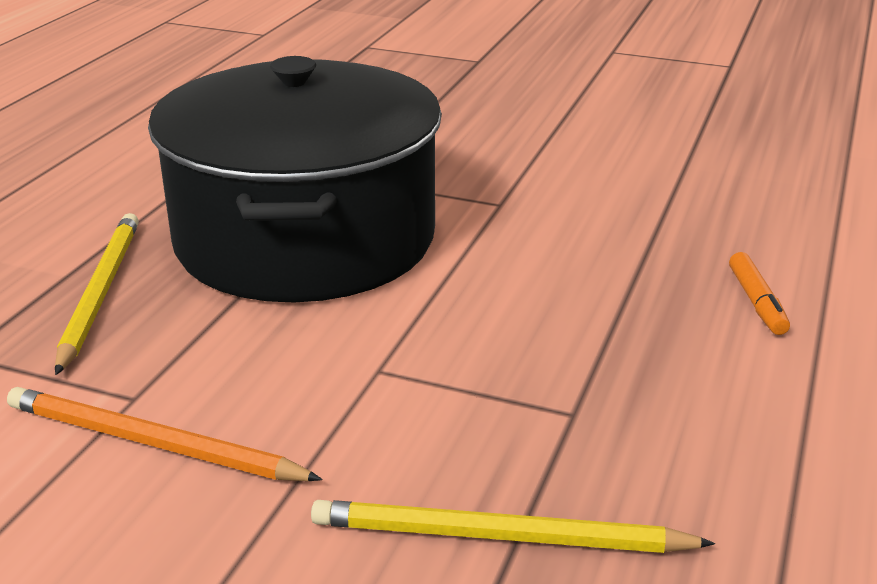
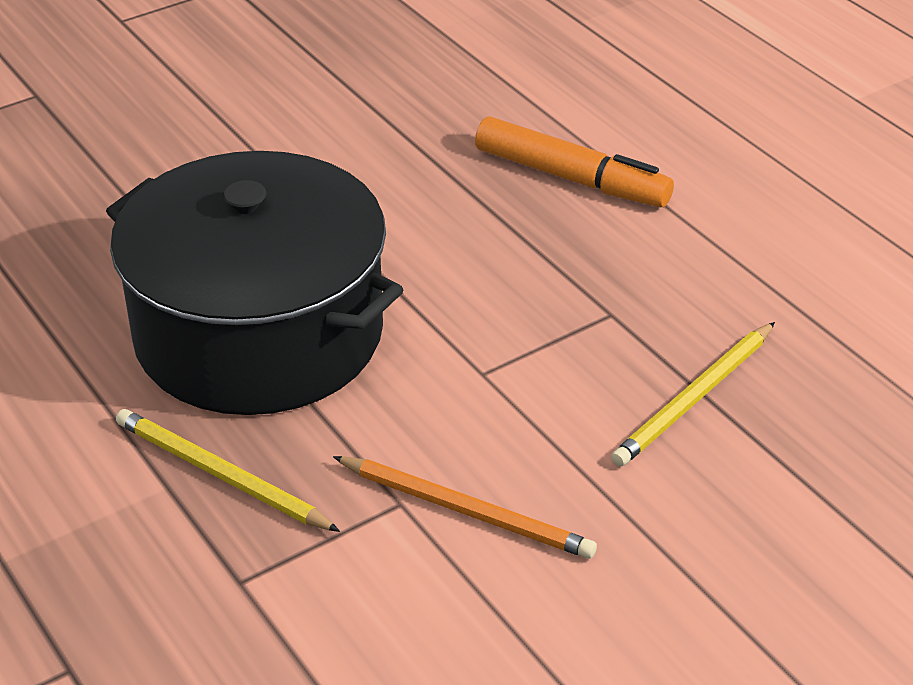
camera: 55 degrees left, 10 degrees up
orange pencil [7,387,323,481] -> orange pencil turned 120 degrees counterclockwise [333,456,597,559]
orange marker [729,252,790,335] -> orange marker [475,116,674,207], size x2.08

